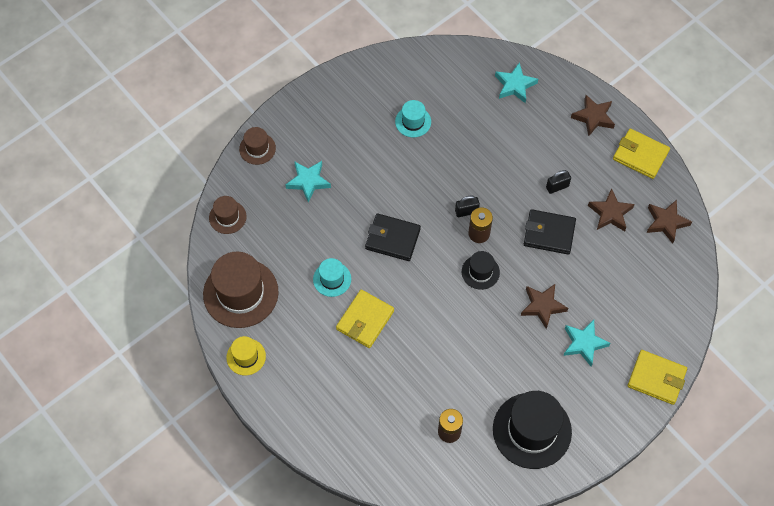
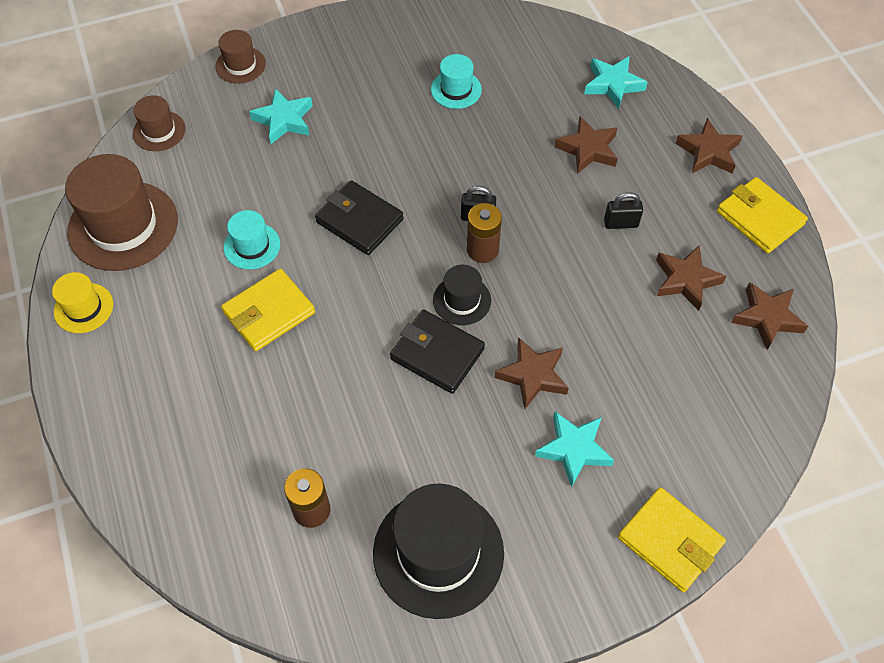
camera: 20 degrees right, 5 degrees down
black wallet [524,209,576,255] -> black wallet moved to [390,310,485,394]
none -> brown star [555,116,618,174]

